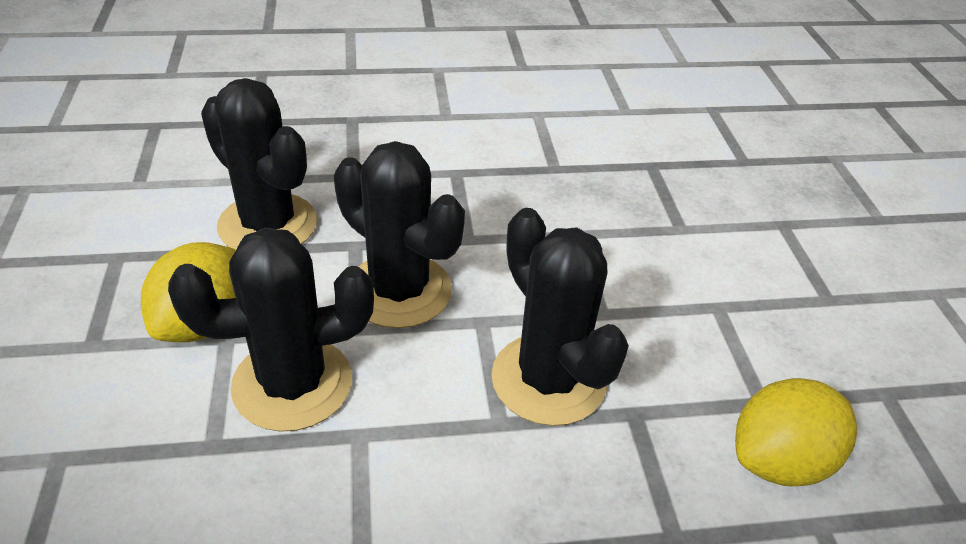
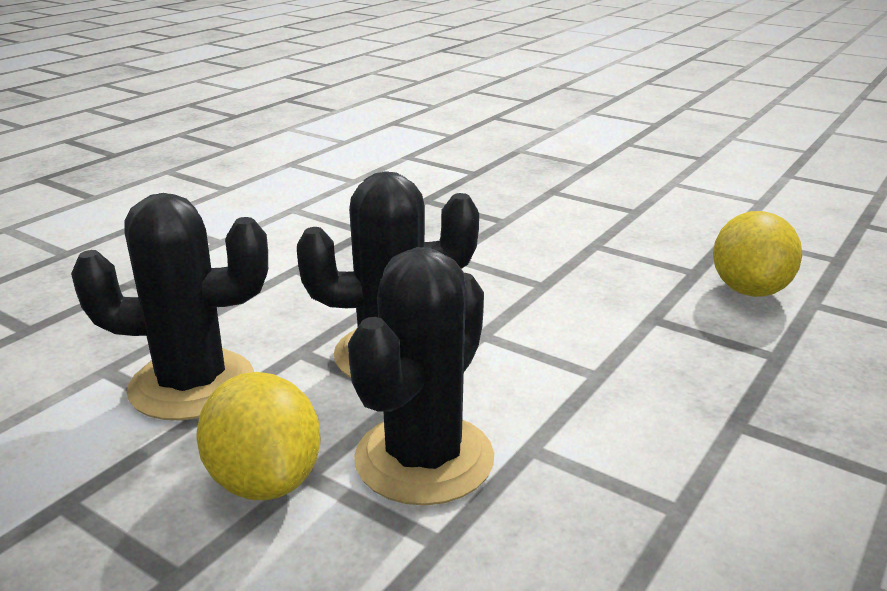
camera: 45 degrees left, 15 degrees down
black cactus [491,208,629,426] -> none

